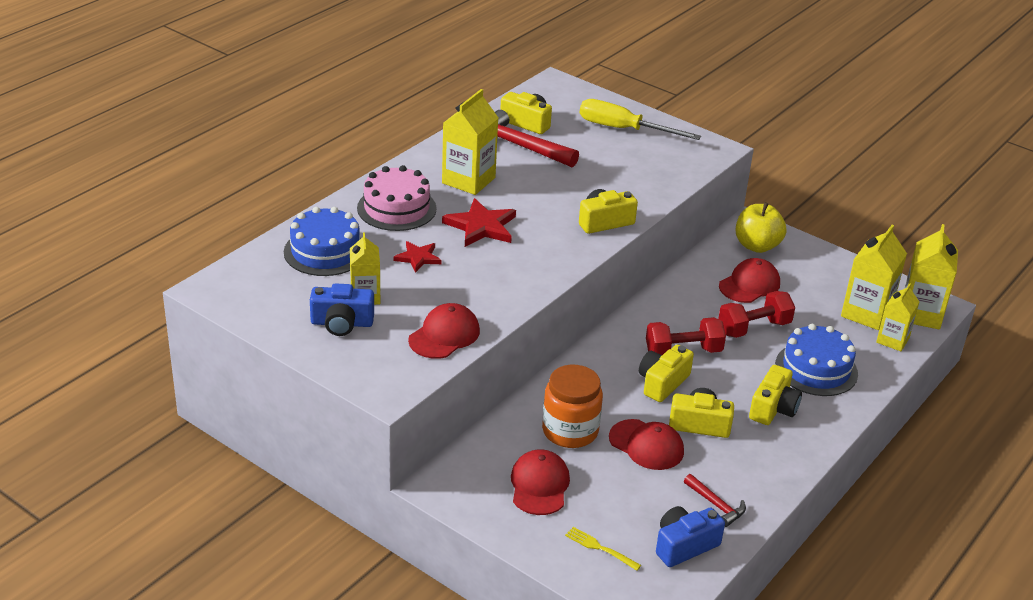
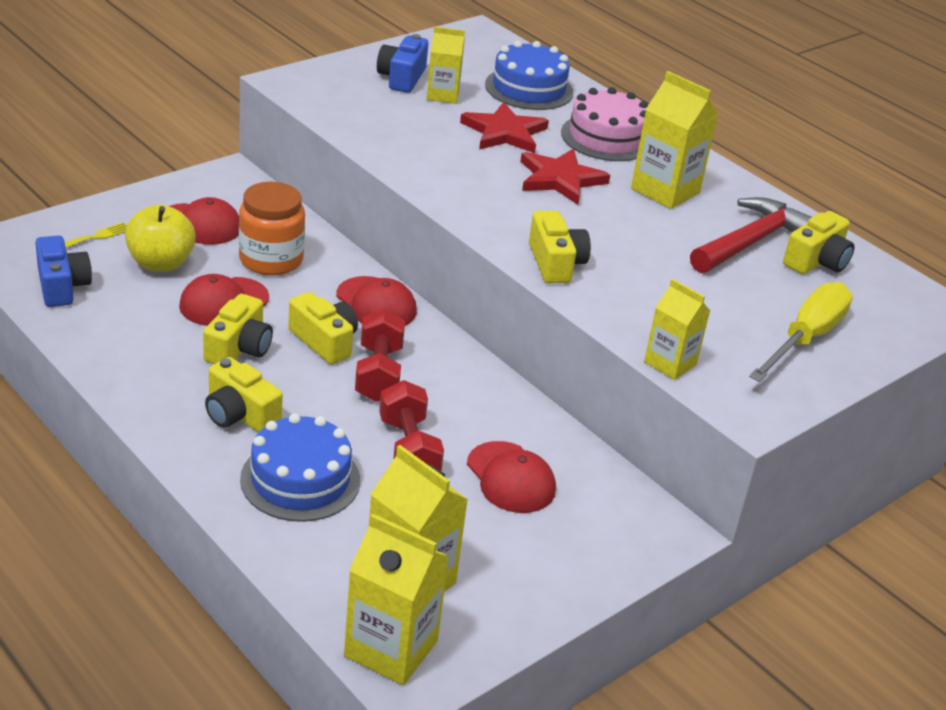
camera: 100 degrees right, 0 degrees up
red star [394,241,442,273] -> red star [460,102,549,153], size x1.64
red cap [408,303,480,359] -> red cap moved to [337,276,417,326]
red hammer [684,474,746,527] -> none
yellow apple [736,202,786,253] -> yellow apple moved to [125,205,196,272]
yellow carton [876,283,919,351] -> yellow carton moved to [644,279,710,380]

